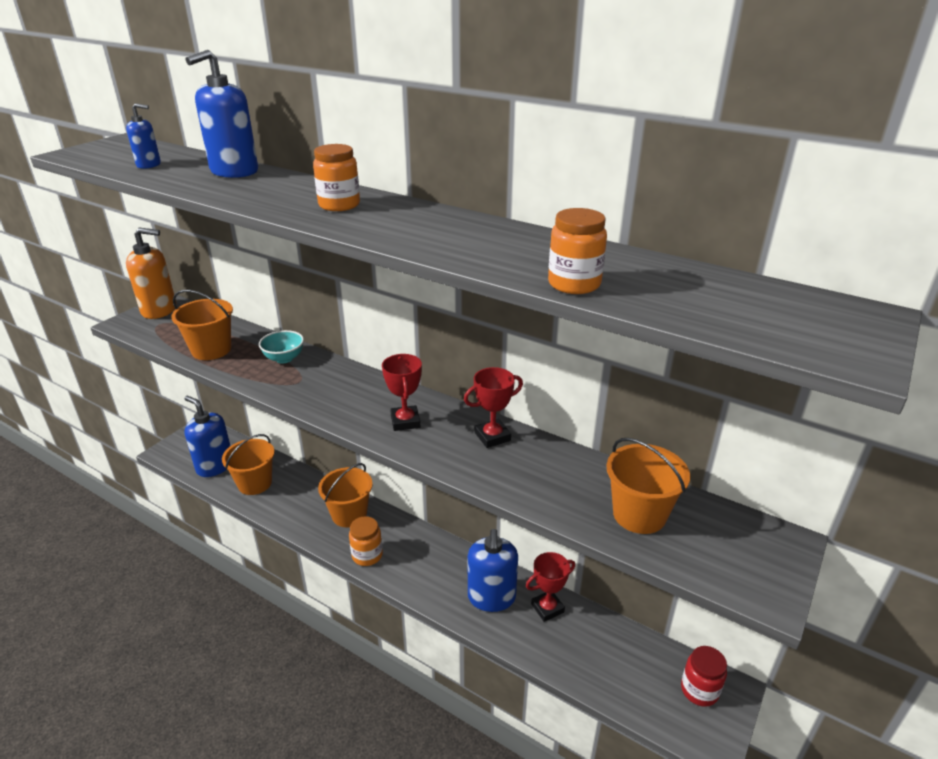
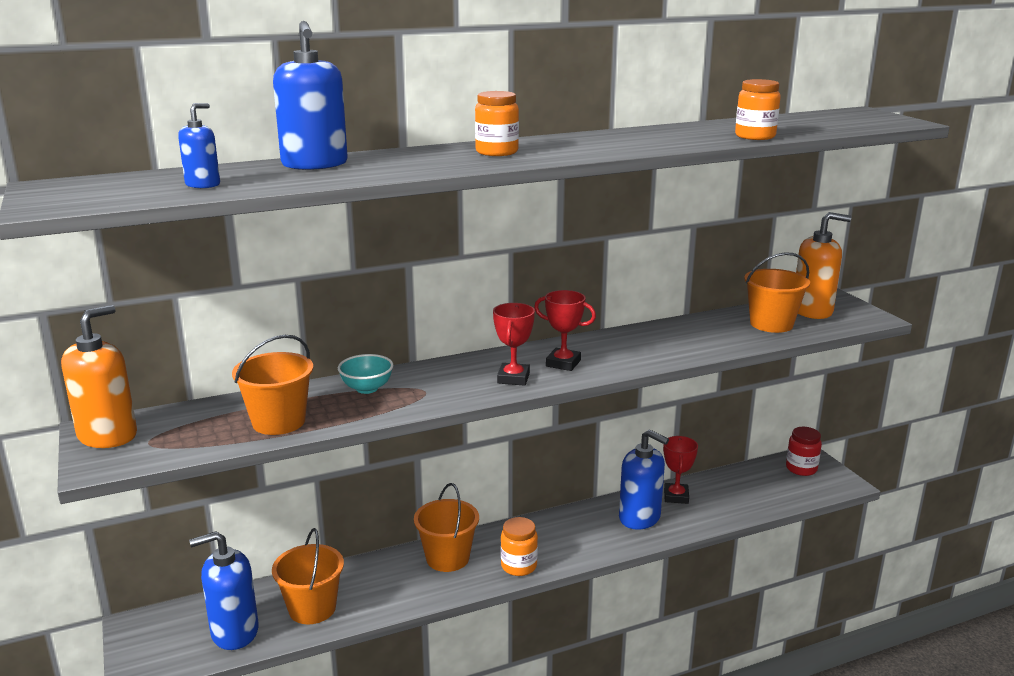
camera: 55 degrees left, 10 degrees down
red trophy [464,367,523,448] -> red trophy moved to [493,303,535,386]
none -> orange soap dispenser [796,212,851,319]

